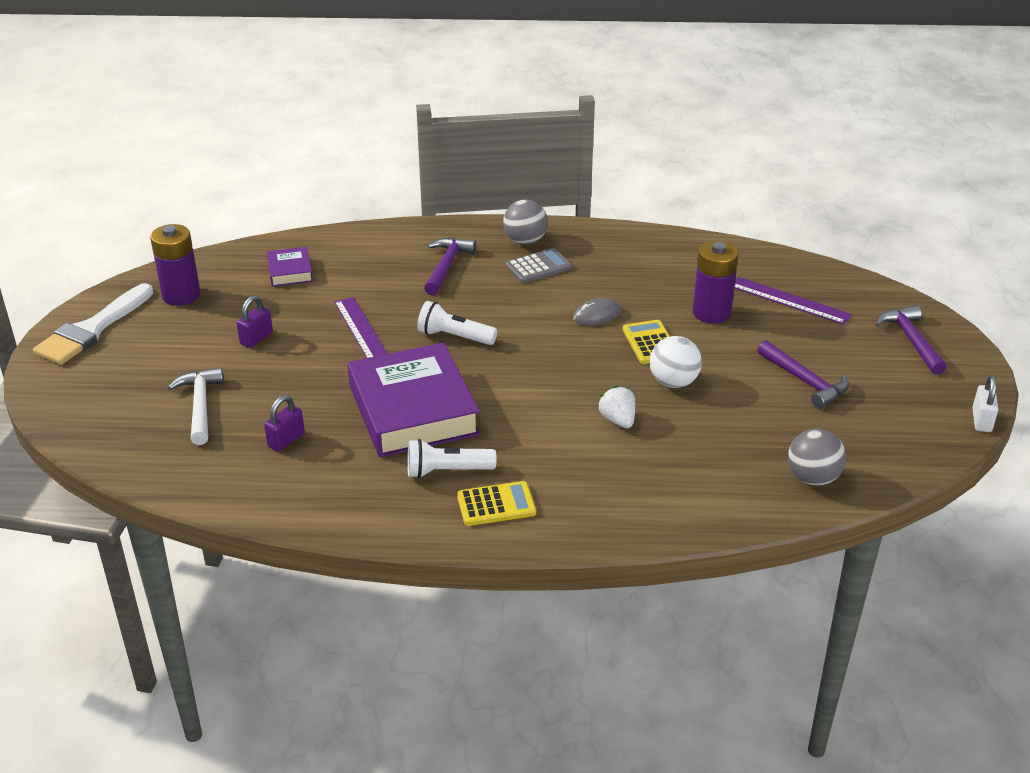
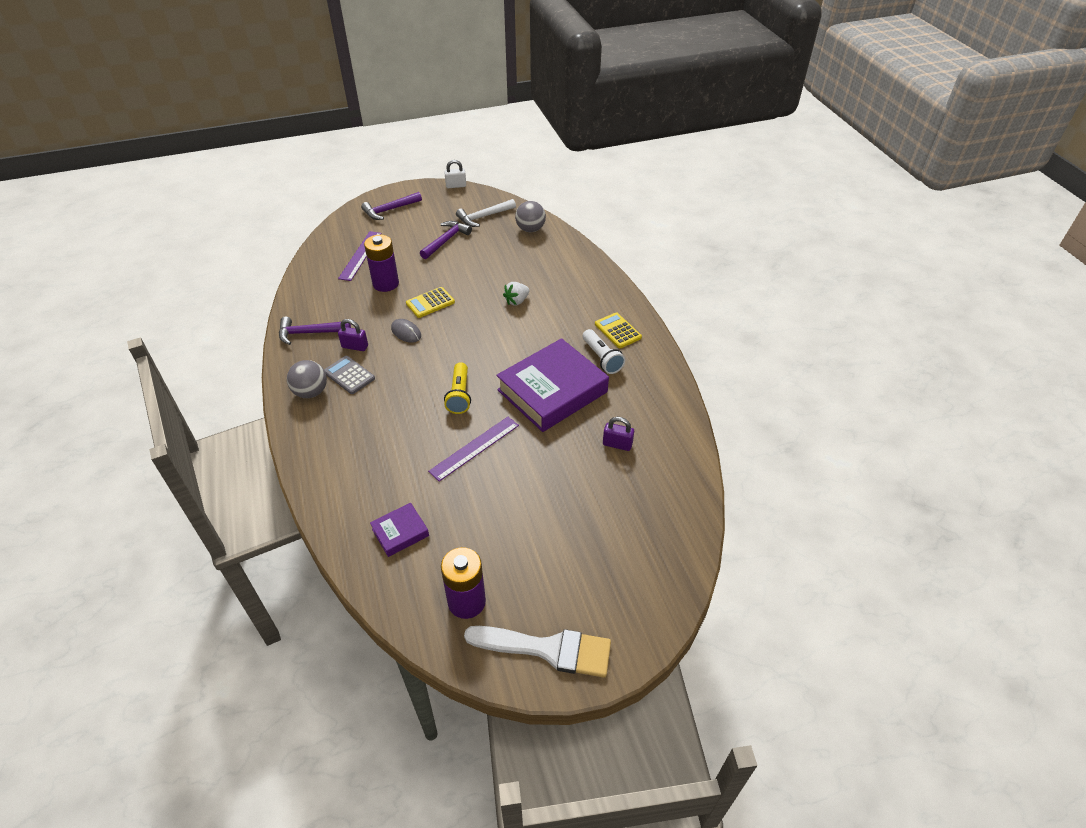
camera: 110 degrees left, 10 degrees up
white hammer [168,367,224,445] -> white hammer moved to [456,199,516,227]
purple padlock [236,296,273,348] -> purple padlock moved to [338,319,368,351]
white flashlight [417,301,497,345] -> yellow flashlight [444,362,471,414]
purple hammer [424,237,477,295] -> purple hammer moved to [279,317,351,345]
white ball [650,336,702,388] -> none

